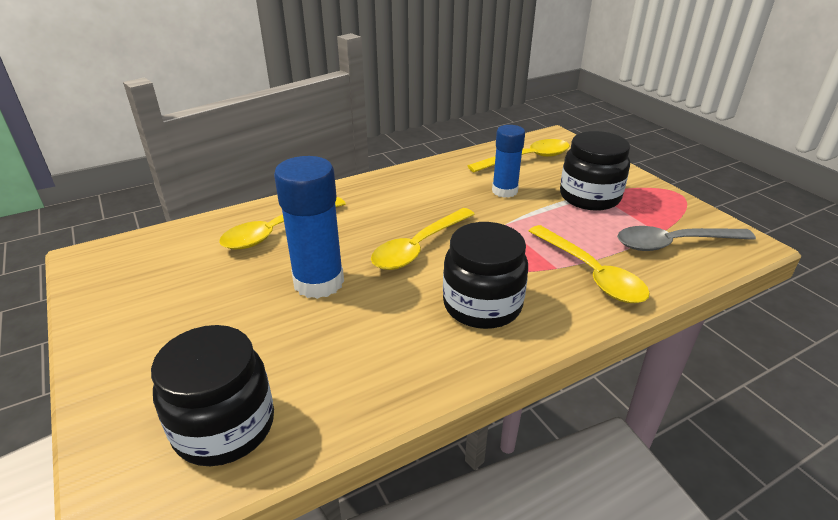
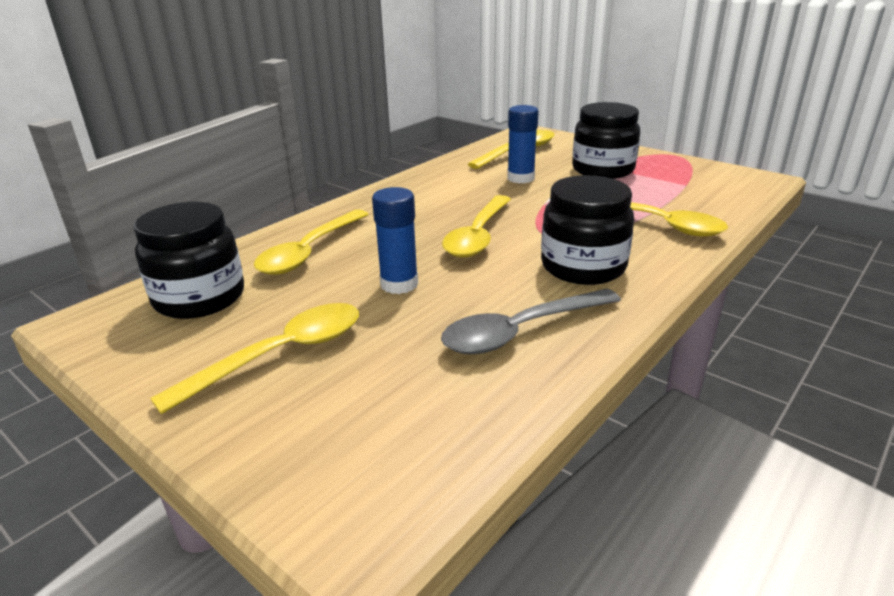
camera: 20 degrees left, 5 degrees down
black jar [151,325,274,466] -> black jar moved to [134,202,244,319]
blue glue stick [274,156,344,299] -> blue glue stick [372,187,418,294], size x0.65
grey spoon [617,226,756,251] -> grey spoon moved to [441,289,621,354]
none -> yellow spoon [150,303,359,414]

